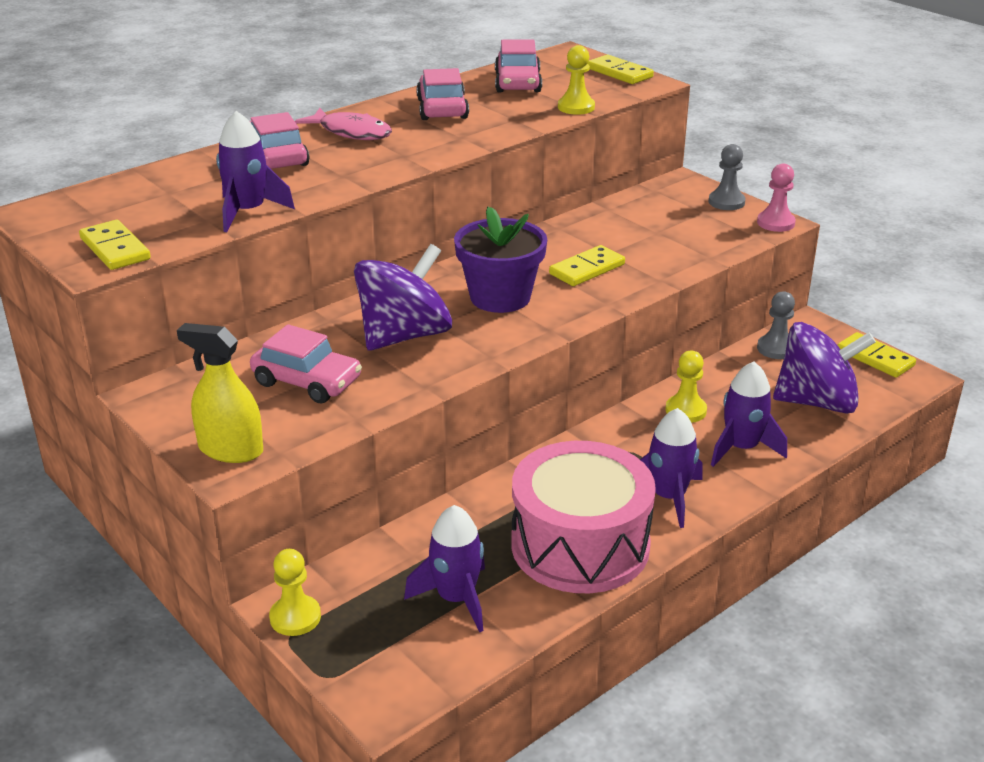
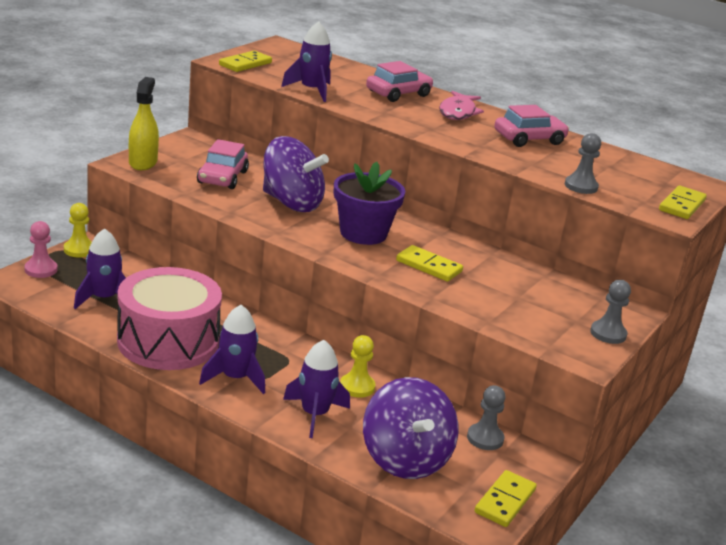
camera: 70 degrees right, 5 degrees down
pink car [495,40,542,93] -> none
yellow pawn [558,45,595,115] -> grey pawn [565,133,601,194]
pink pawn [757,163,796,232] -> pink pawn moved to [24,221,57,278]

